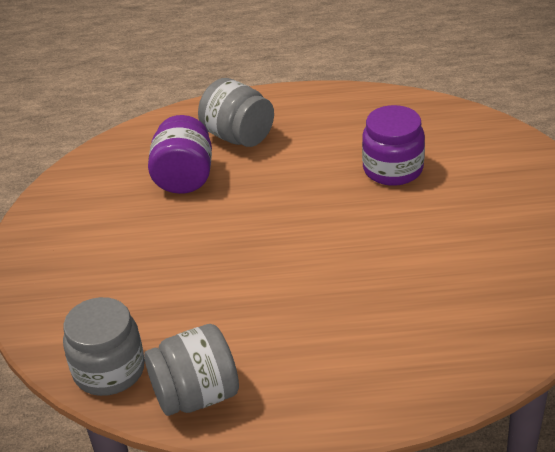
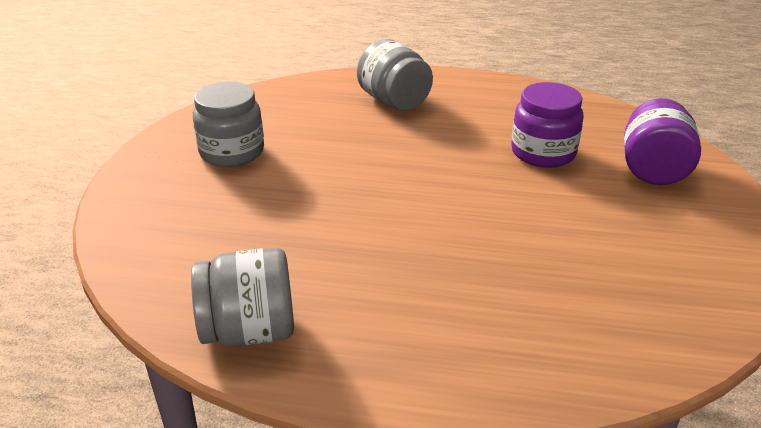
camera: 10 degrees right, 5 degrees down
grey jar [63,297,145,396] -> grey jar moved to [193,82,264,167]
purple jar [148,115,212,194] -> purple jar moved to [624,98,701,185]

